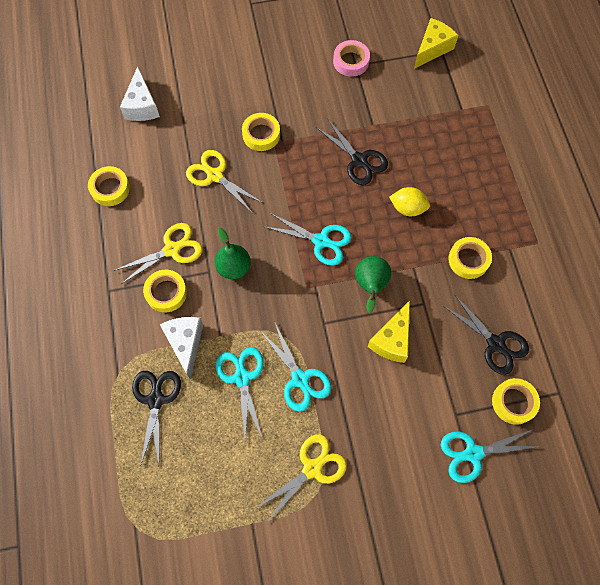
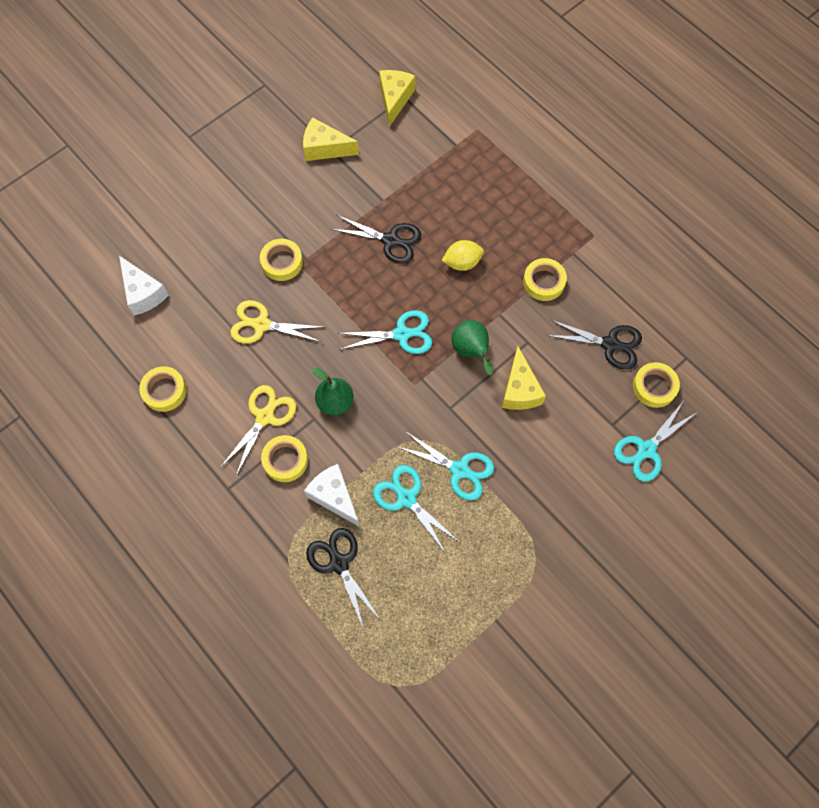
camera: 30 degrees left, 0 degrees up
yellow scissors [257,434,347,523] -> none
pink tape [333,40,370,77] -> yellow cheese [303,117,359,161]

